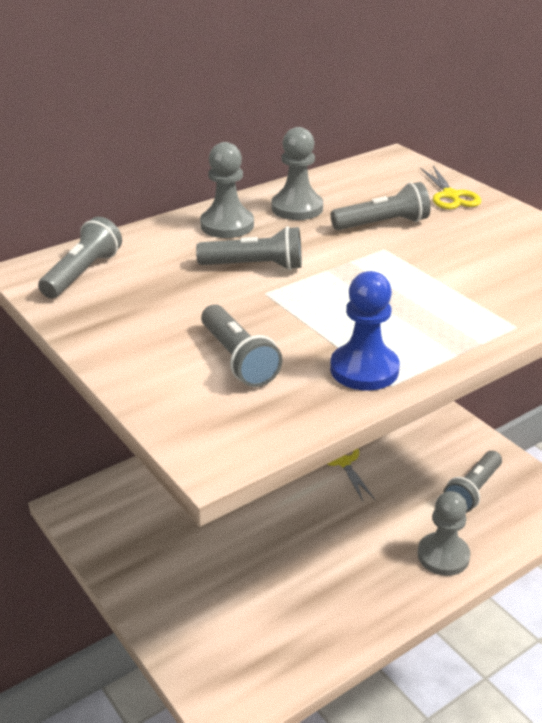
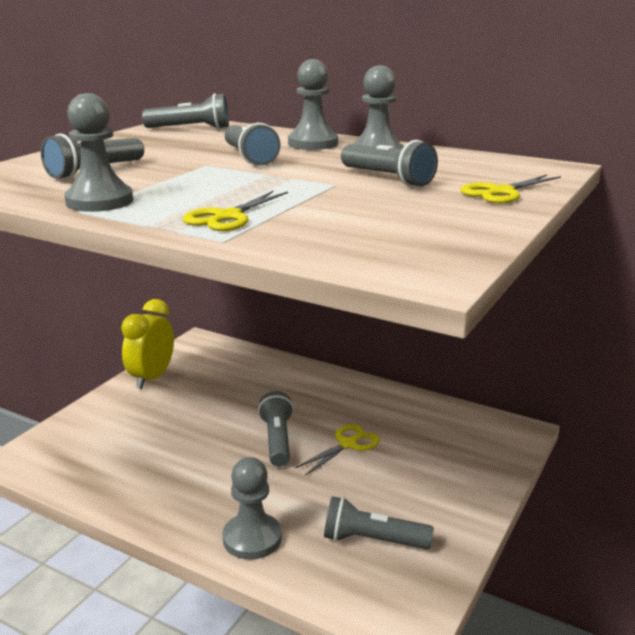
camera: 65 degrees right, 10 degrees down
blue pawn [330,271,400,391] -> grey pawn [64,93,133,212]
none -> yellow clock [121,299,174,389]
none -> yellow scissors [183,191,288,231]
none -> grey flashlight [258,391,294,467]

